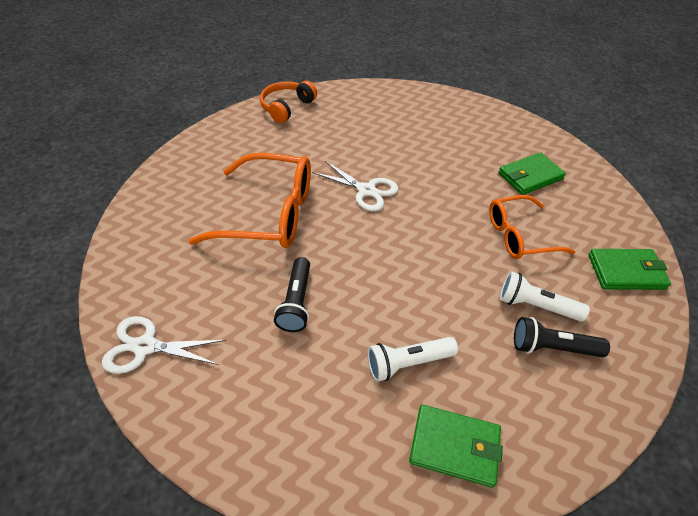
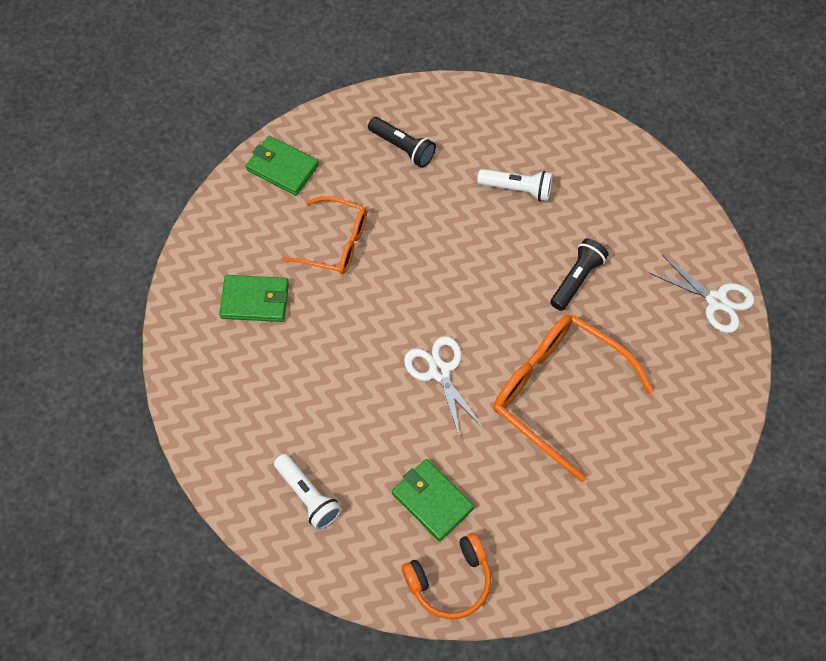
camera: 150 degrees left, 15 degrees up
green wallet [409,405,503,487] -> green wallet moved to [392,459,474,541]
white flashlight [500,271,590,321] -> white flashlight moved to [274,454,342,530]

